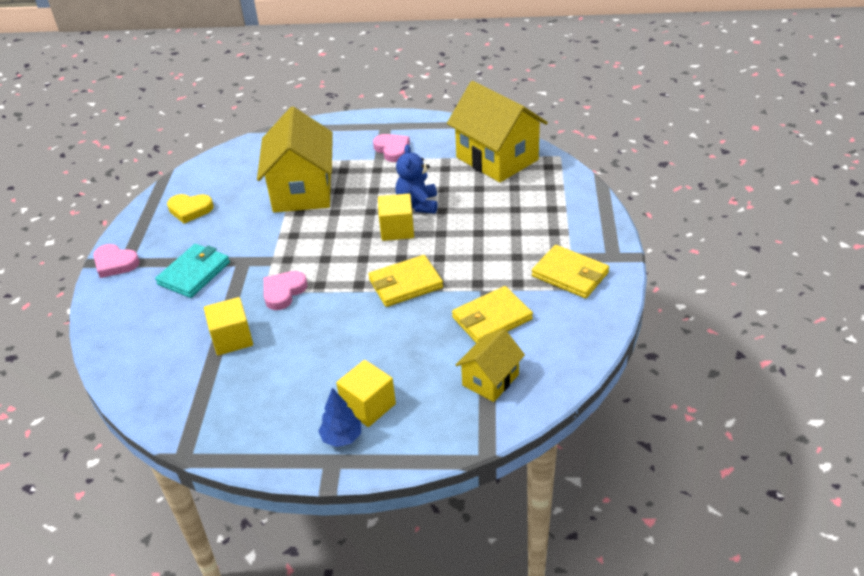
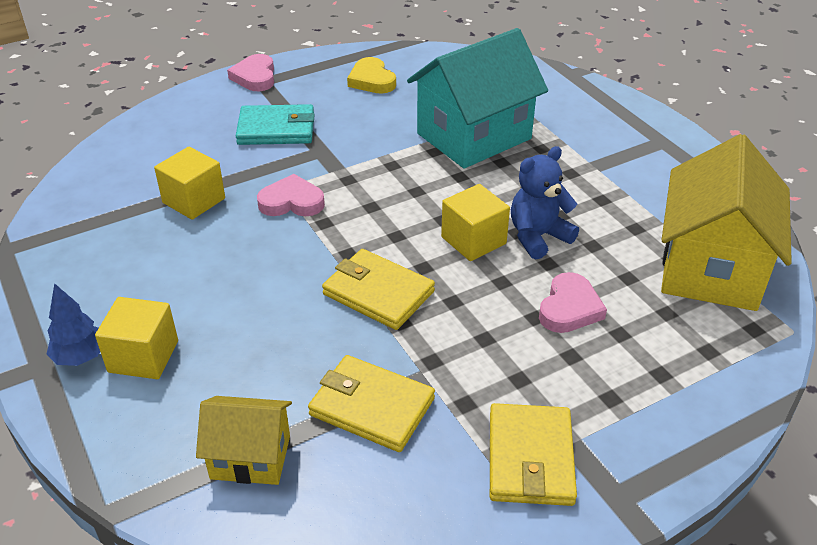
camera: 55 degrees right, 0 degrees up
yellow house [257,107,333,212] -> turquoise house [407,28,548,169]
pink heart [373,134,410,162] -> pink heart moved to [539,272,607,333]

